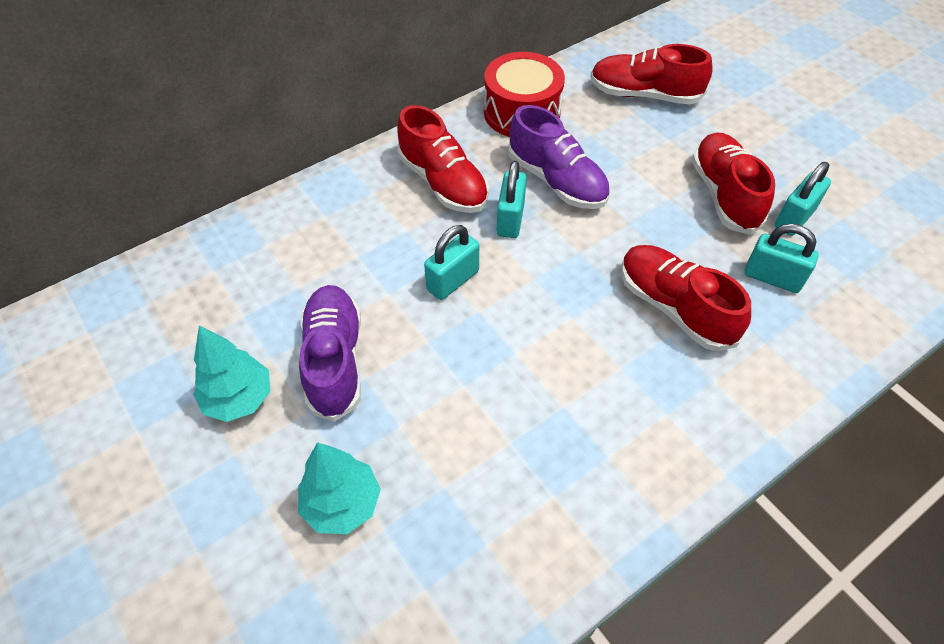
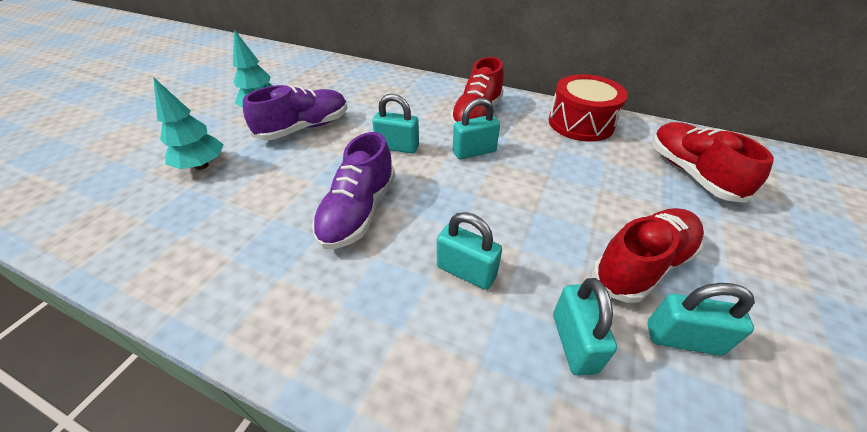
camera: 60 degrees right, 10 degrees down
purple shoe [508,105,610,209] -> purple shoe moved to [312,132,395,249]
red shoe [621,245,751,351] -> turquoise padlock [437,212,502,290]

